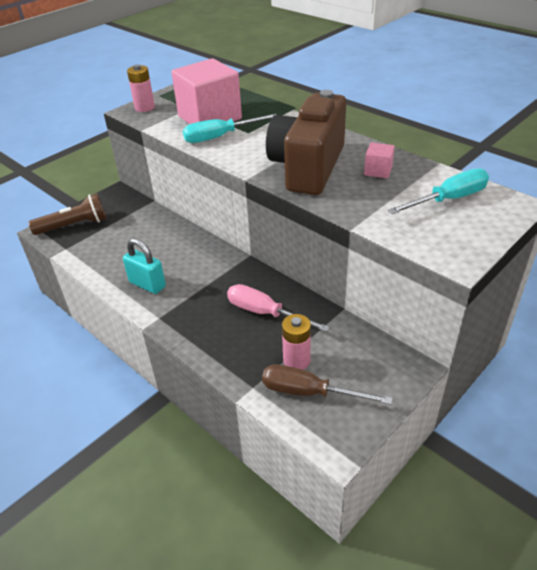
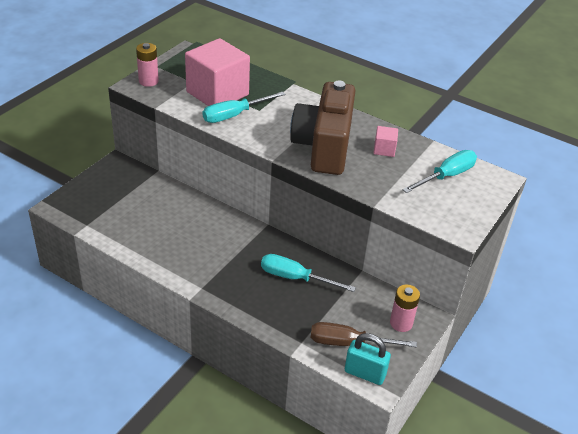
camera: 15 degrees left, 0 degrees up
brown flashlight [28,193,106,235] -> none
turquoise padlock [123,238,166,294] -> turquoise padlock moved to [345,333,391,385]
pink screwdriver [227,284,330,332] -> turquoise screwdriver [261,254,356,292]
pink battery [282,314,311,370] -> pink battery moved to [390,285,420,332]

